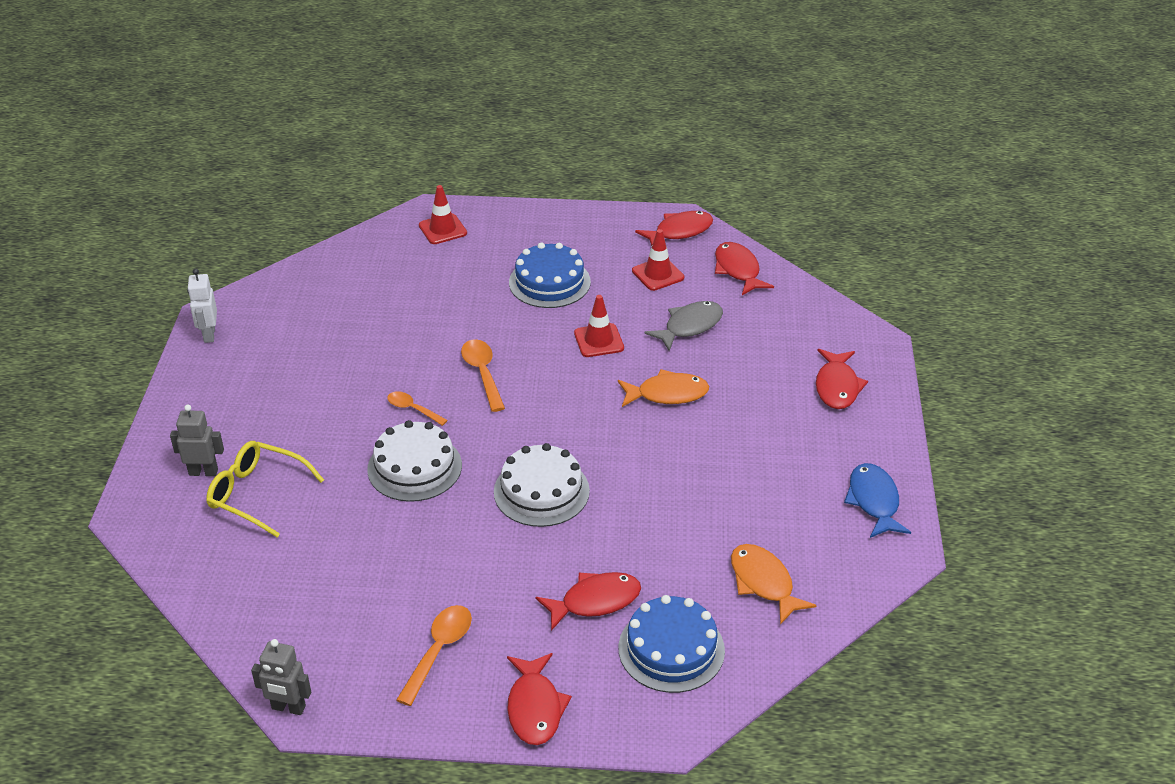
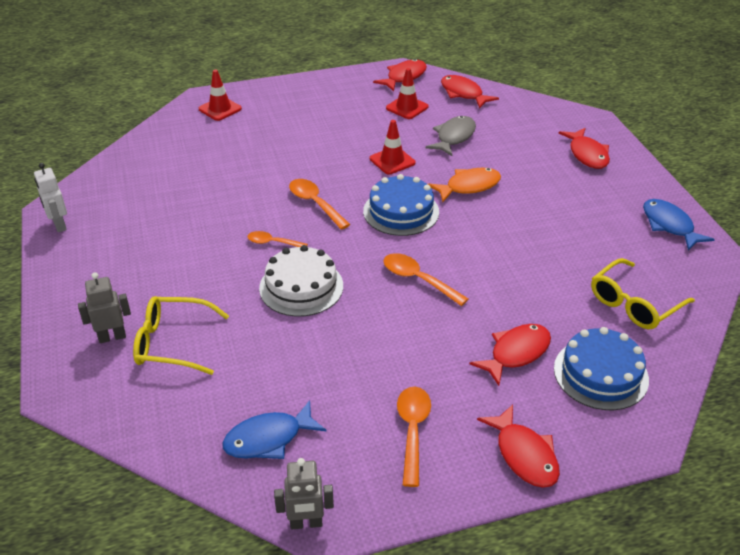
camera: 20 degrees left, 0 degrees up
white cake [494,443,590,527] -> orange spoon [384,253,468,306]
blue cake [509,242,591,308] -> blue cake moved to [363,174,439,236]
orange fish [731,544,817,625] -> yellow glasses [591,258,695,329]
none -> blue fish [222,400,326,459]

